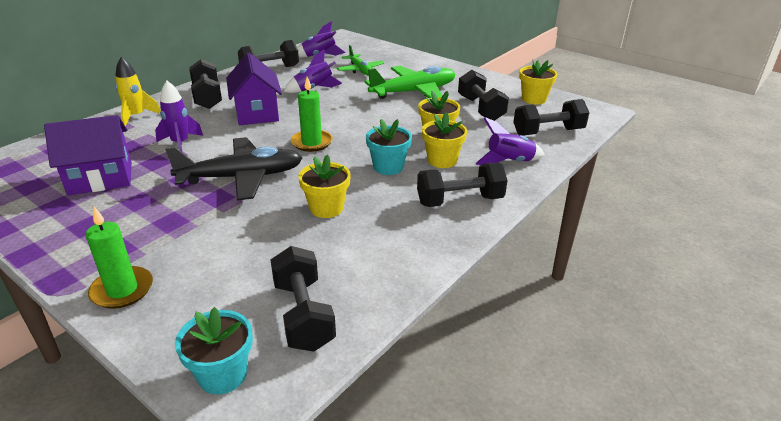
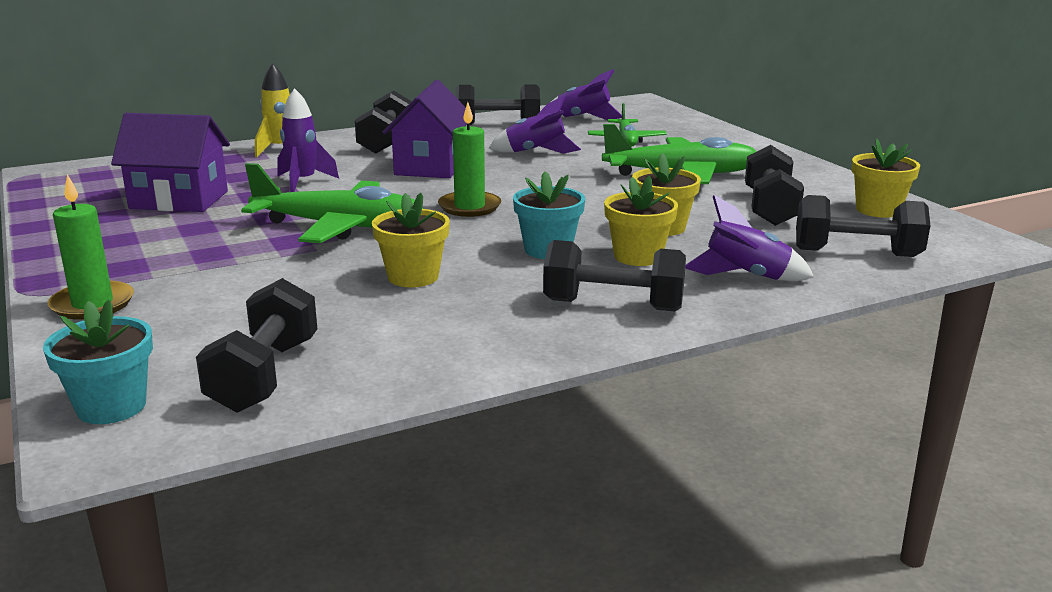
camera: 25 degrees right, 10 degrees down
black plane [165,137,302,201] -> green plane [241,163,423,243]

